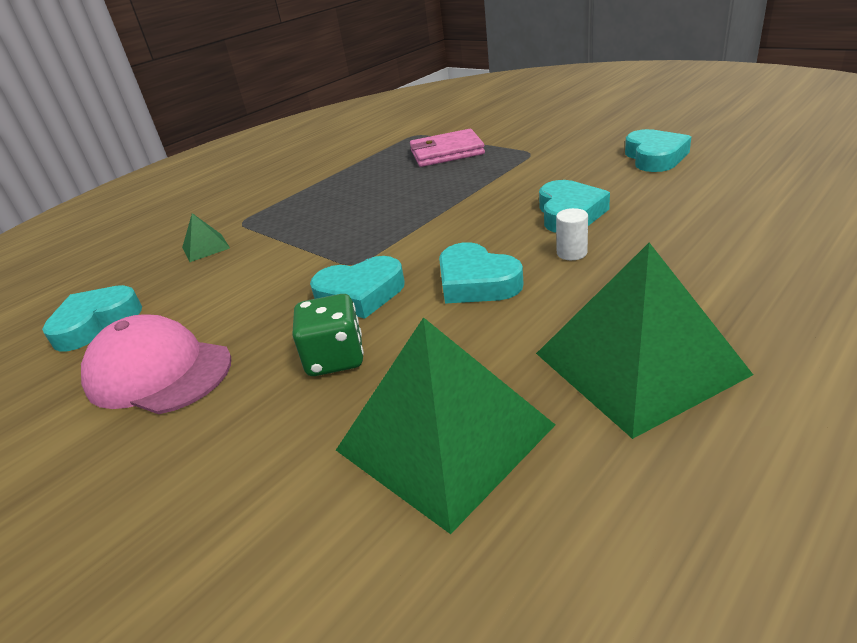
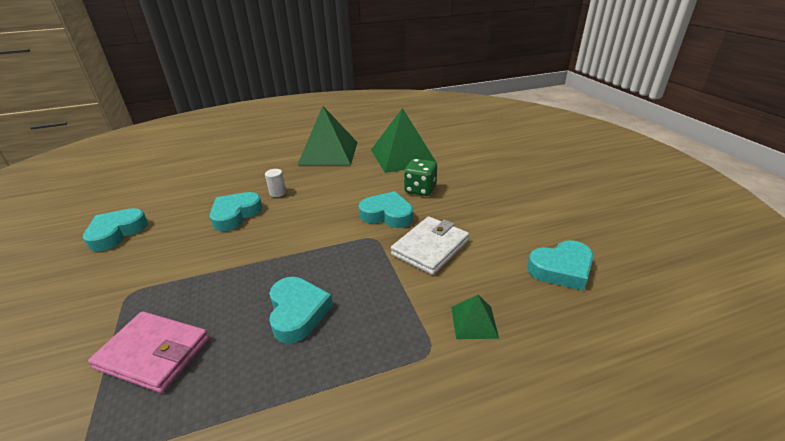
camera: 155 degrees left, 0 degrees up
pink cap [81,315,231,414] -> none
turquoise heart [439,242,524,304] -> turquoise heart moved to [269,277,333,343]
none -> white wallet [391,216,469,275]

